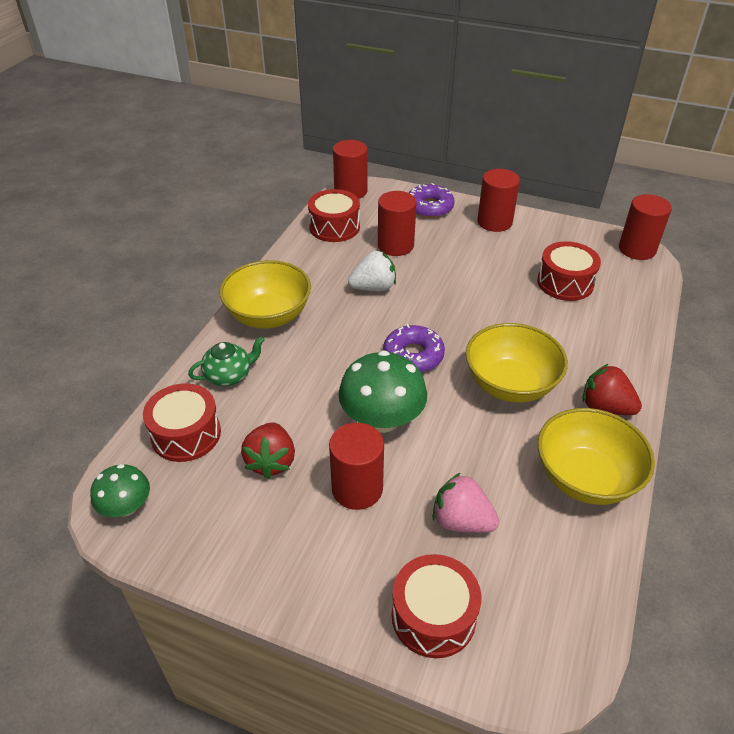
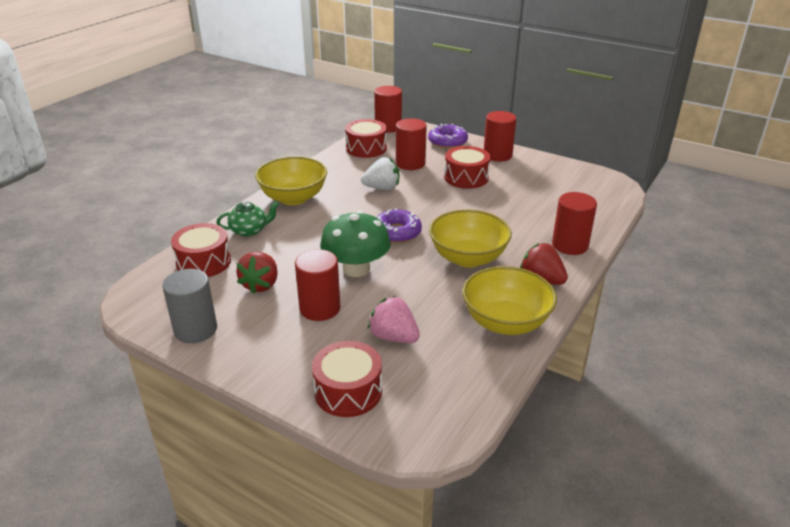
camera: 10 degrees right, 10 degrees down
green mushroom [90,464,150,517] -> none
red drum [537,241,601,301] -> red drum moved to [444,146,490,189]
red cylinder [619,194,672,260] -> red cylinder moved to [552,192,597,255]
none -> grey cylinder [162,269,217,343]

